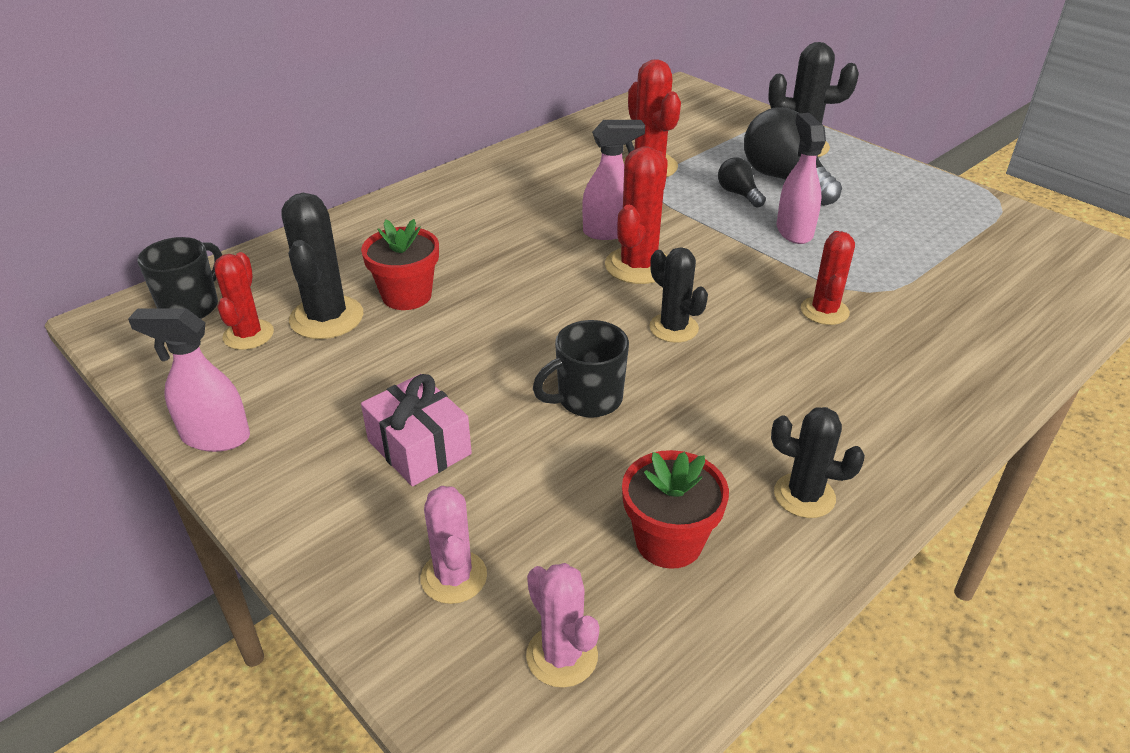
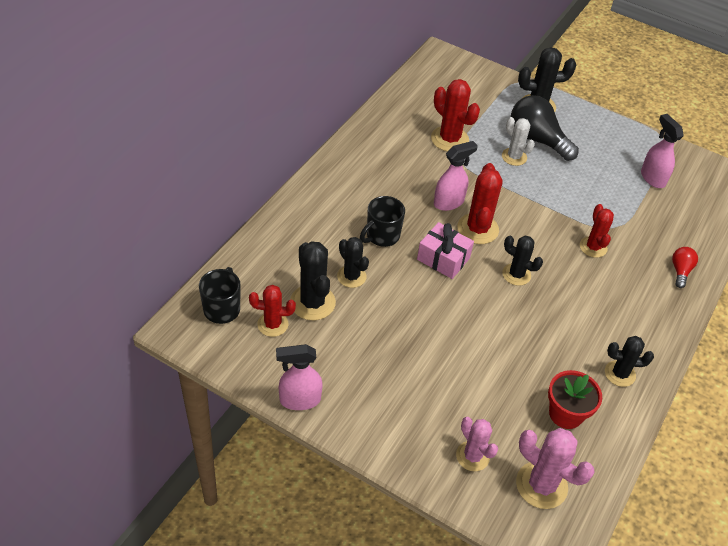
camera: 20 degrees left, 10 degrees up
red cactus [214,252,274,350] -> red cactus turned 75 degrees counterclockwise [249,285,296,337]
red flower pot [361,219,439,310] -> black cactus [337,237,369,288]
pink gift [361,374,472,486] -> pink gift moved to [417,222,474,279]
pink cactus [526,563,599,688] -> pink cactus [516,428,595,509], size x1.51
black mug [533,320,629,418] -> black mug moved to [360,196,405,247]
black light bulb [718,157,766,208] -> white cactus [502,117,535,166]
pink spray bottle [777,113,826,244] -> pink spray bottle moved to [641,114,684,188]
none -> red light bulb [672,247,698,288]

